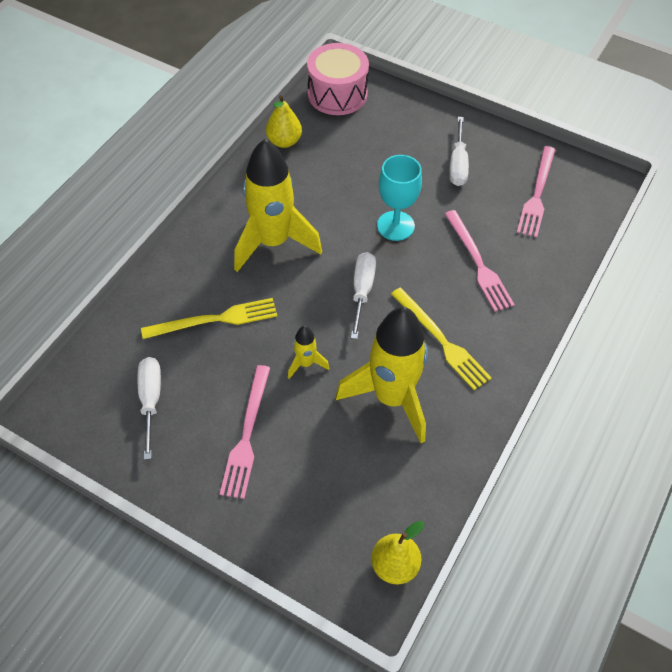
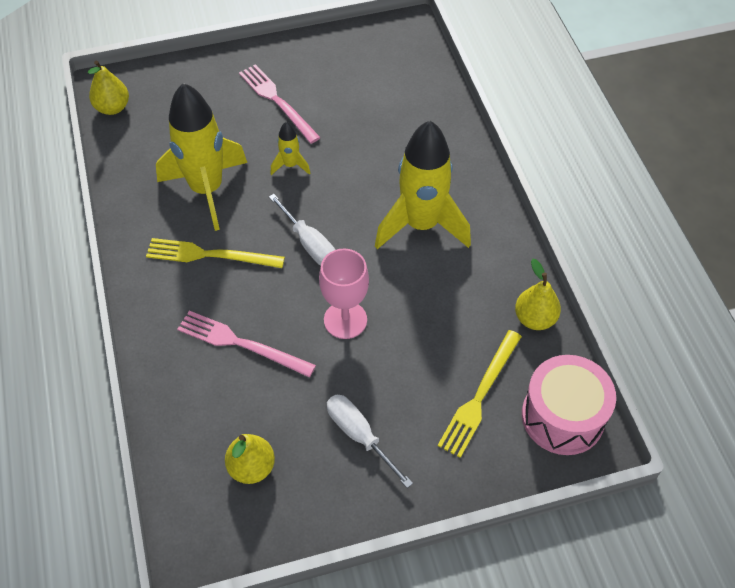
camera: 135 degrees right, 0 degrees up
white screwdriver [138,357,161,460] -> none
yellow fork [141,298,277,339] -> yellow fork moved to [438,330,522,458]
turquoise goblet [377,155,422,241] -> pink goblet [319,248,369,339]
pink fork [517,146,556,238] -> yellow pear [225,434,275,484]

